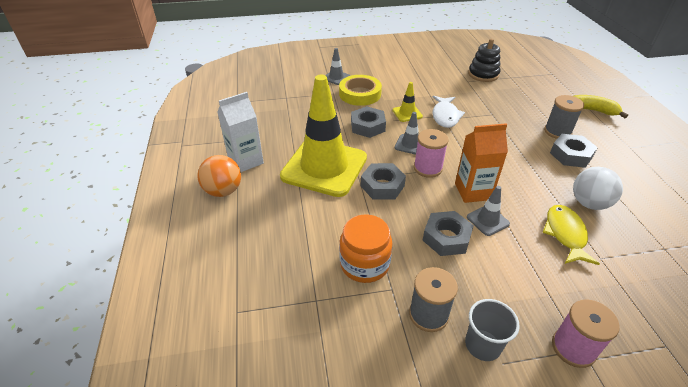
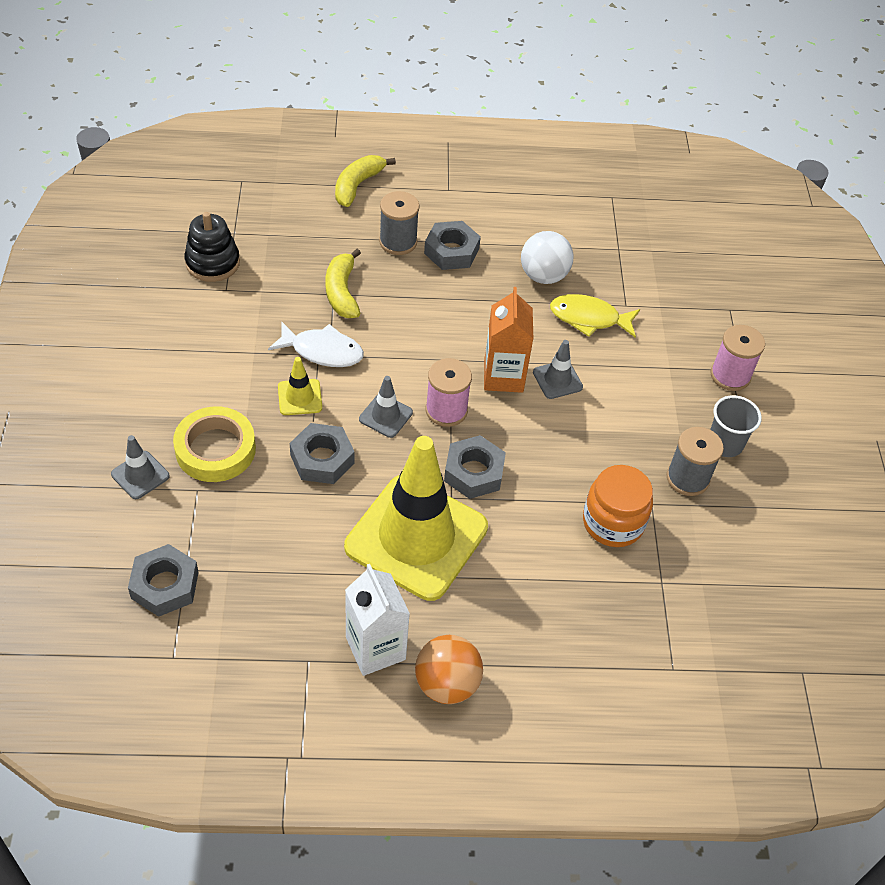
camera: 85 degrees left, 10 degrees up
grey nut [422,211,474,256] -> grey nut moved to [128,544,199,617]
none -> yellow banana [326,249,361,318]

